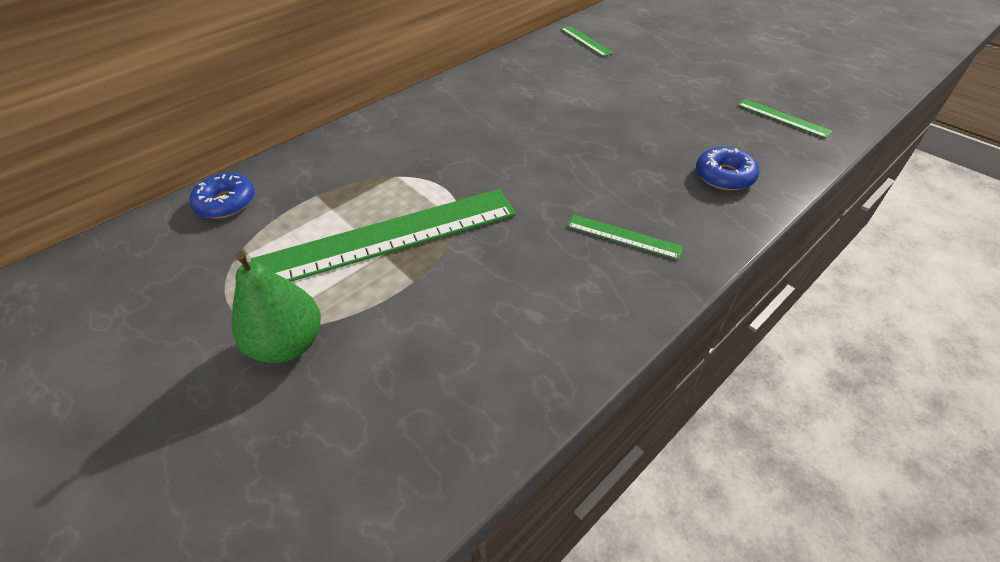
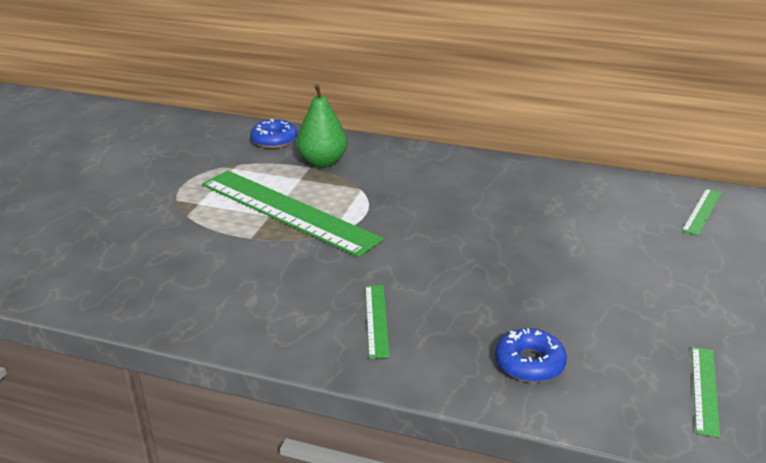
camera: 60 degrees right, 15 degrees down
green pear [232,251,321,363] -> green pear moved to [297,84,348,168]

